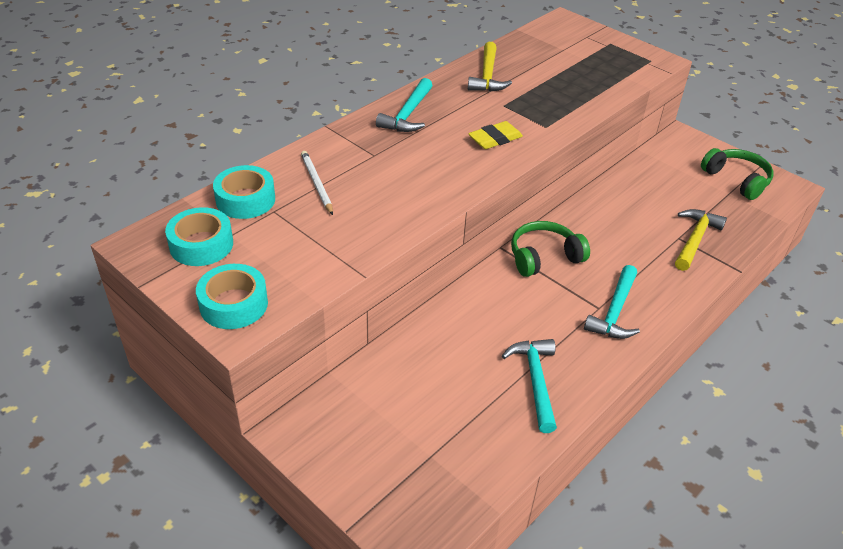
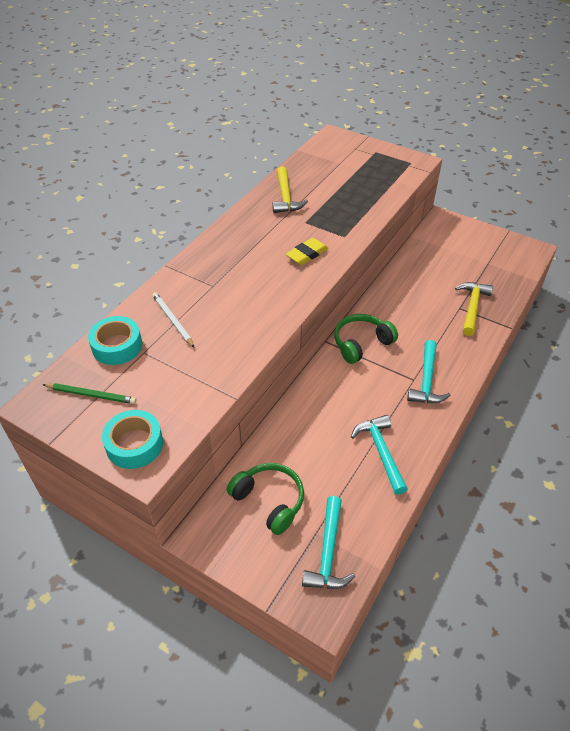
camera: 10 degrees left, 5 degrees up
turquoise tape [165,207,233,266] -> green pencil [42,383,137,404]
turquoise hammer [376,78,433,132] -> turquoise hammer moved to [302,496,355,589]
green headphones [701,148,773,200] -> green headphones moved to [227,463,304,535]

